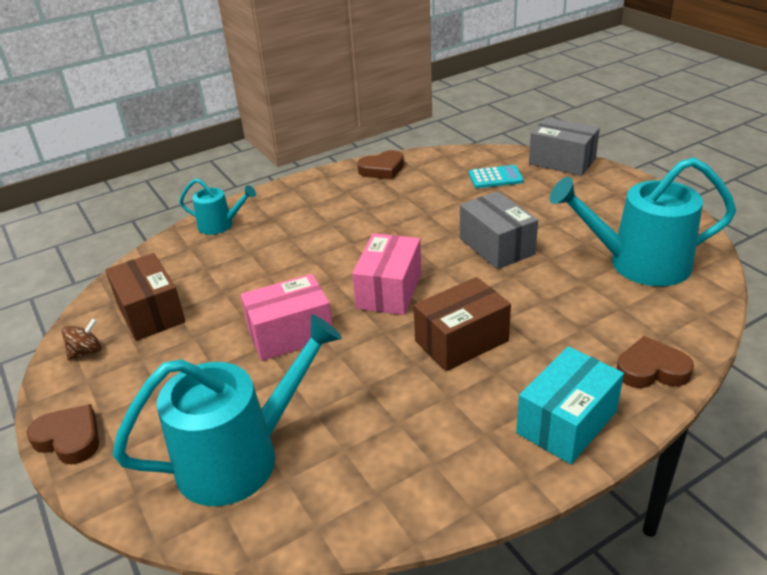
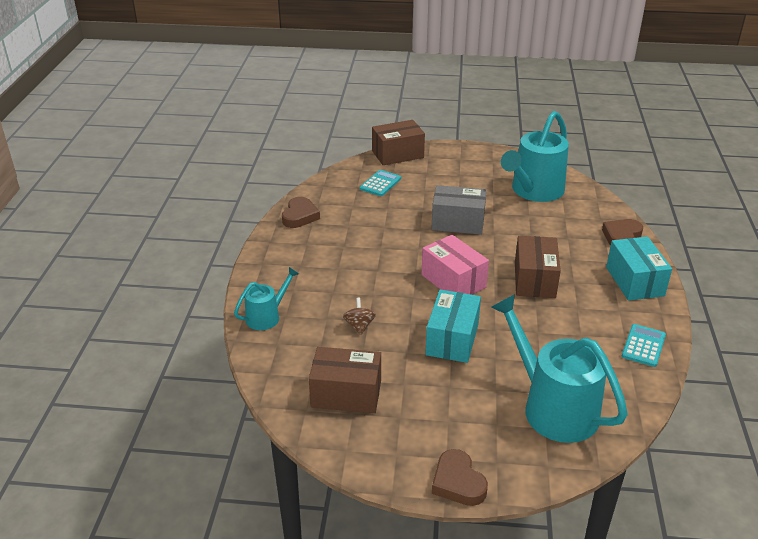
camera: 55 degrees left, 0 degrees up
brown heart [26,404,99,464] -> brown heart turned 90 degrees counterclockwise [432,449,488,506]
brown spinning top [61,318,102,360] -> brown spinning top moved to [343,298,376,335]
turquoise watering can [113,314,342,506] -> turquoise watering can turned 45 degrees counterclockwise [491,294,628,443]
pink box [241,274,333,361] -> turquoise box [425,289,481,363]
grey box [529,117,600,176] -> brown box [372,120,425,165]
none -> turquoise calculator [622,324,666,367]

